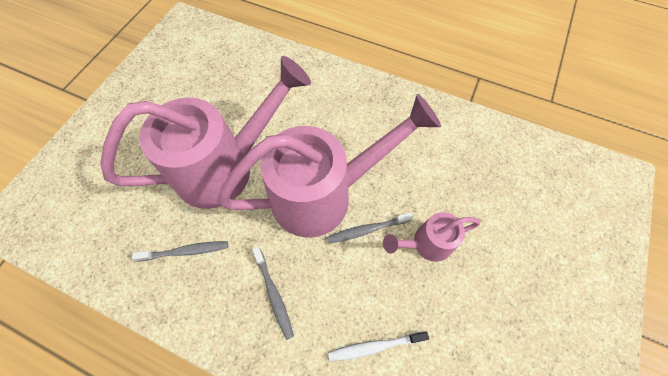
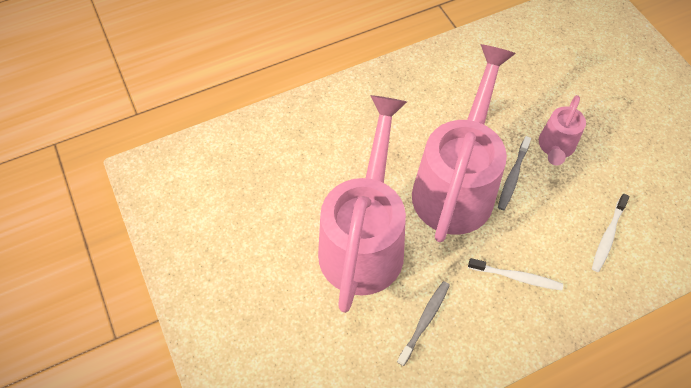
camera: 50 degrees left, 5 degrees down
grey toothbrush [252,246,294,340] -> white toothbrush [468,258,563,291]

